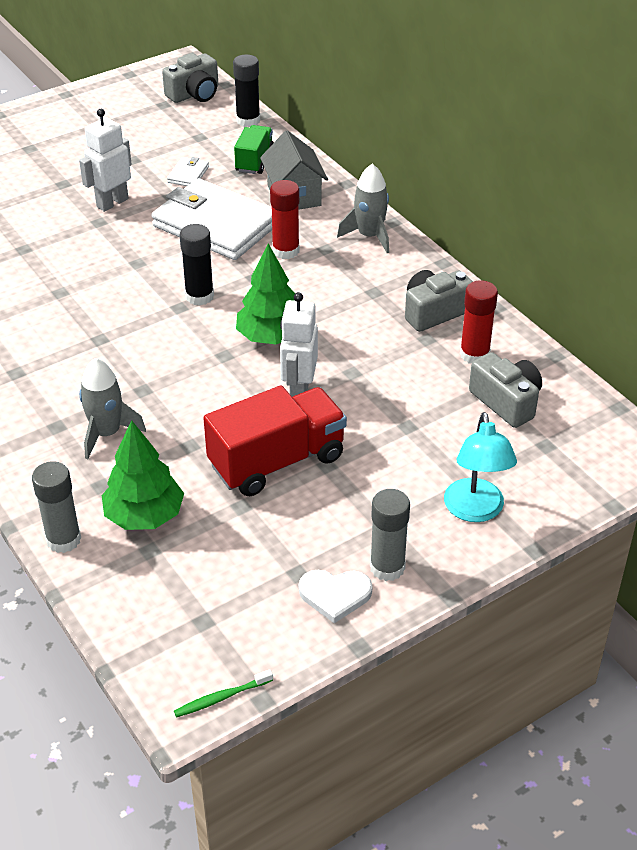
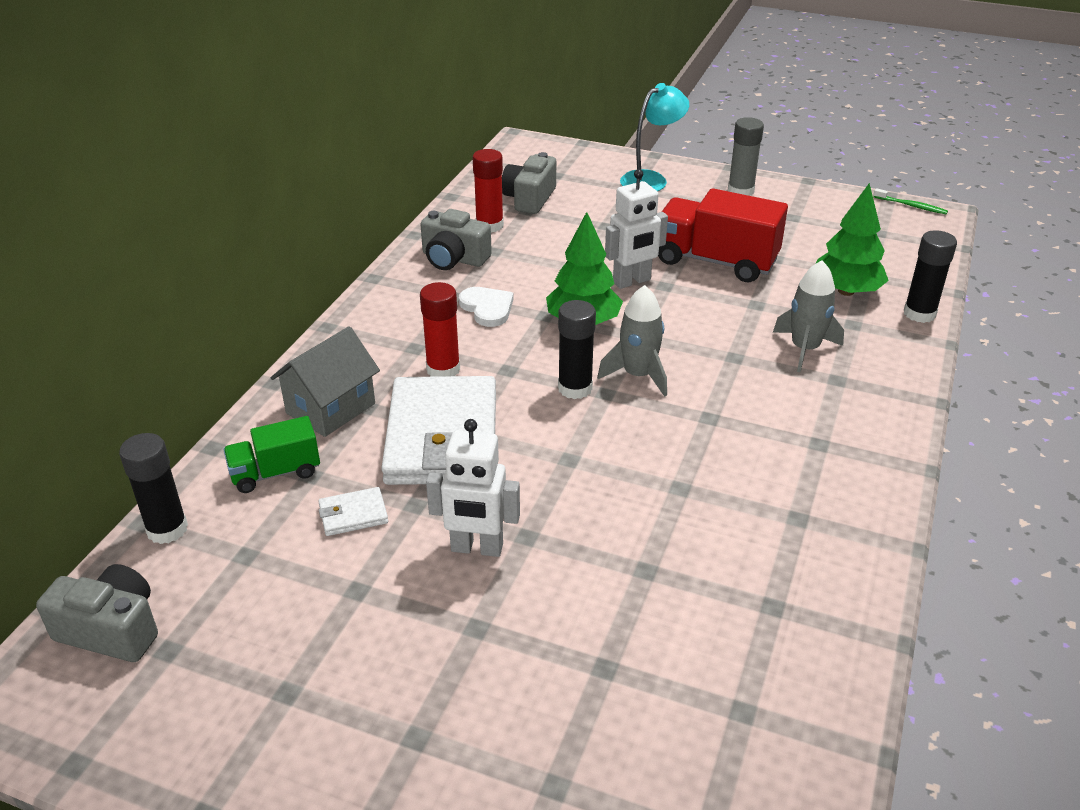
camera: 125 degrees left, 5 degrees down
grey glue stick [32,461,81,553] -> black glue stick [904,230,957,323]
white heart [299,570,373,623] -> white heart moved to [459,287,514,327]
grey rocket [337,164,389,253] -> grey rocket moved to [597,285,667,397]

